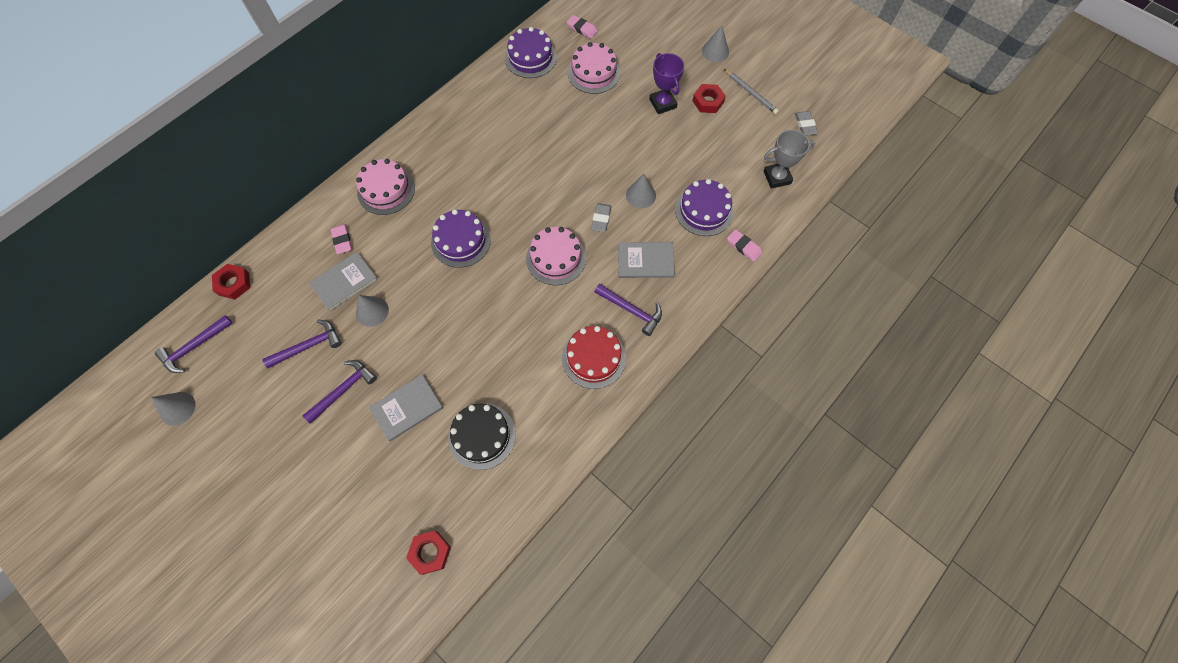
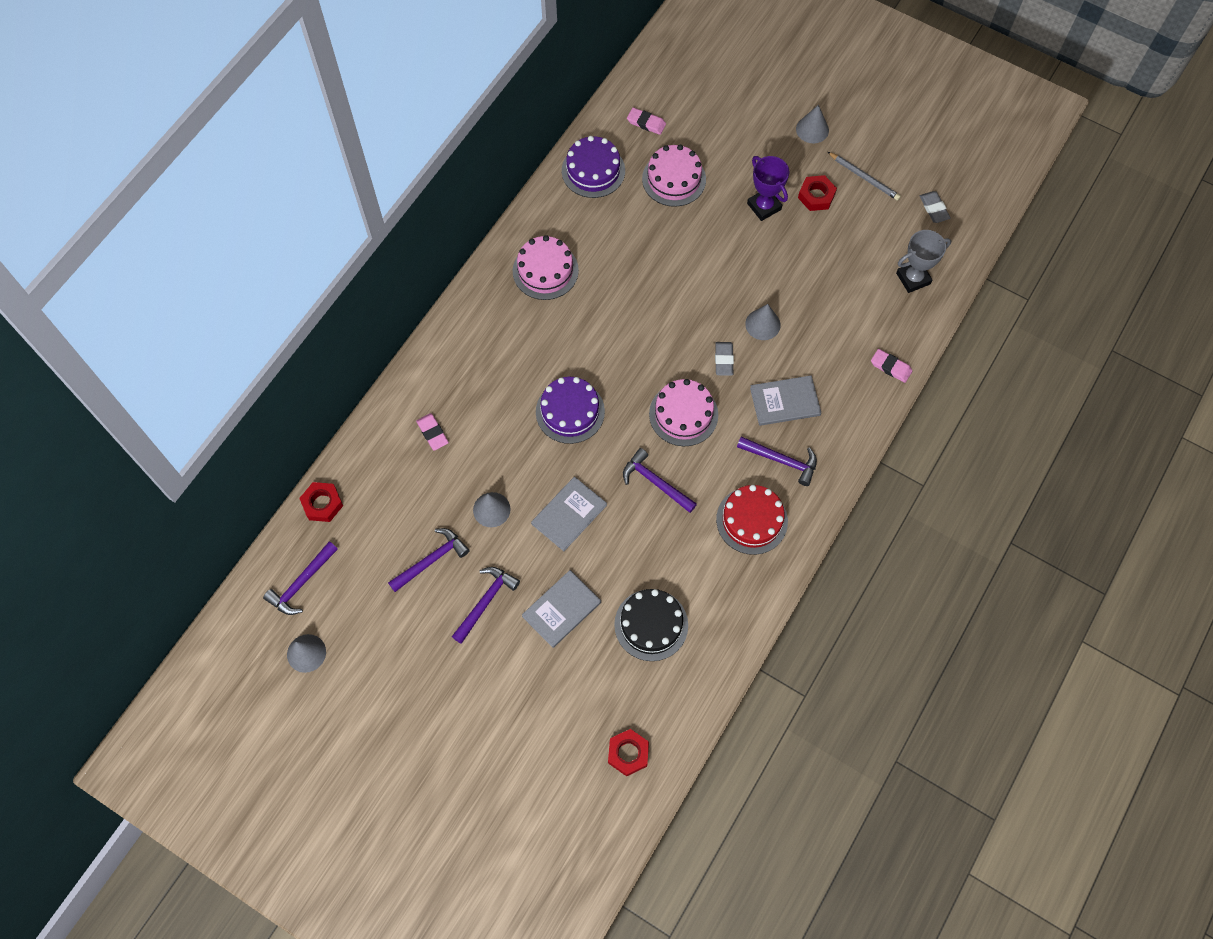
camera: 10 degrees left, 0 degrees up
grey book [309,252,378,311] -> grey book moved to [531,476,607,551]
pink cake [356,159,415,215] -> pink cake moved to [513,235,579,300]
purple cake [675,179,734,236] -> none
none -> purple hammer [623,448,697,513]

